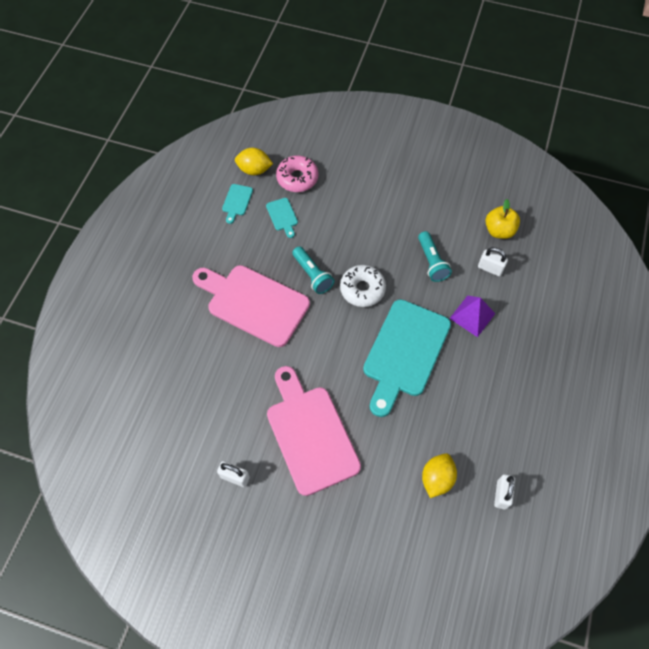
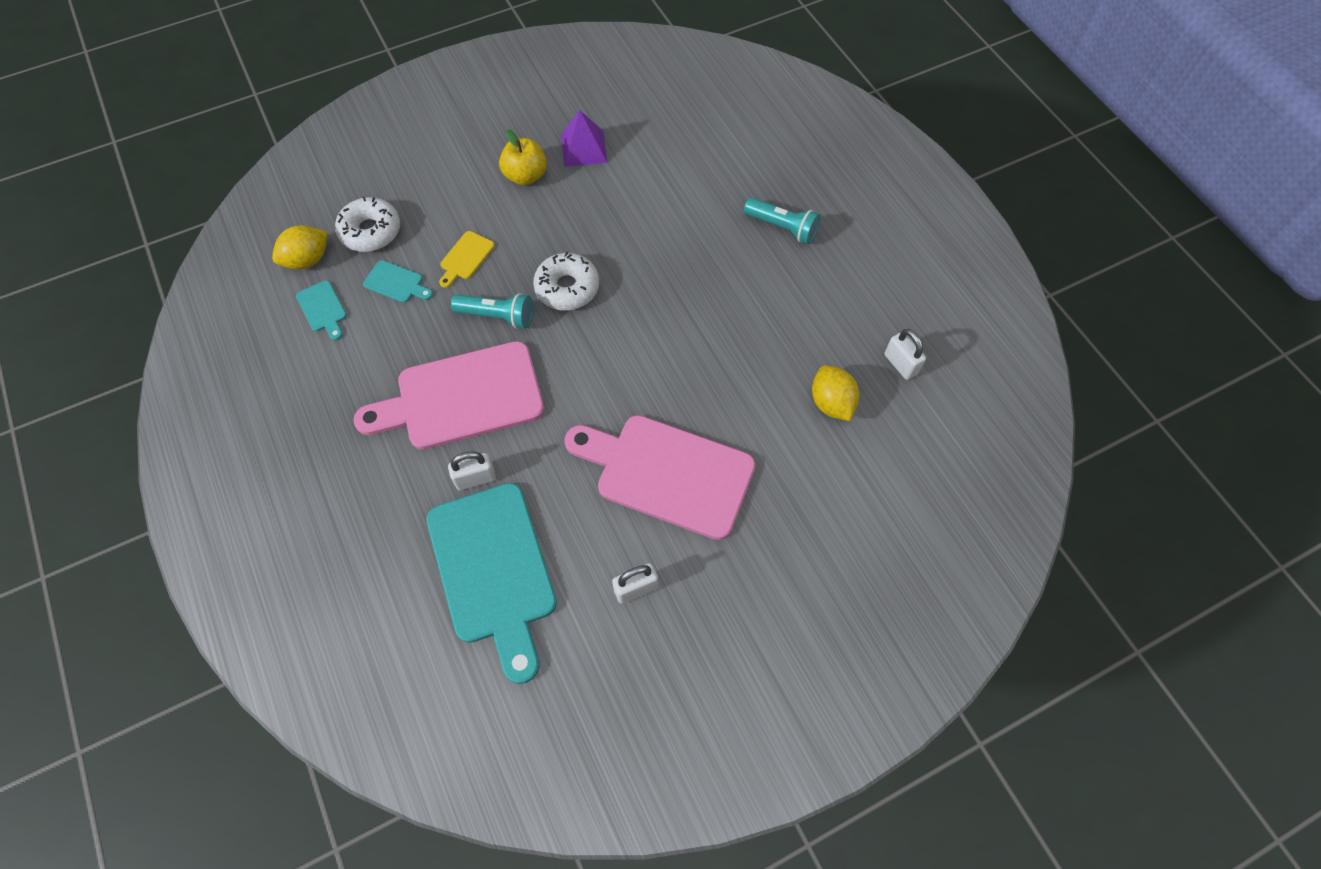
camera: 45 degrees left, 0 degrees up
pink donut [276,156,318,192] -> white donut [335,197,400,252]
turquoise cutting board [363,299,451,417] -> turquoise cutting board moved to [427,483,557,684]
turquoise flashlight [418,231,452,282] -> turquoise flashlight moved to [744,198,821,244]
purple pyramid [449,295,496,337] -> purple pyramid moved to [561,110,607,167]
white padlock [478,247,508,276] -> white padlock moved to [448,451,496,491]
yellow apple [485,199,520,239] -> yellow apple moved to [499,130,547,186]
none -> yellow cutting board [439,231,495,288]

